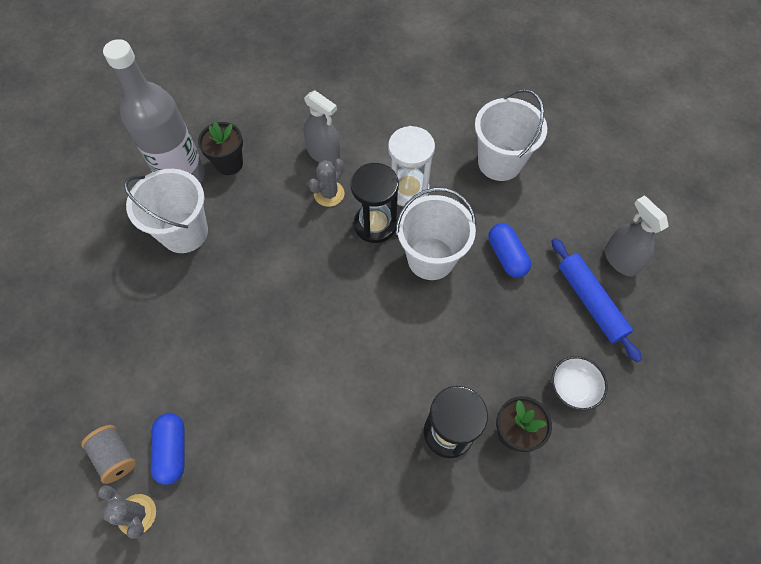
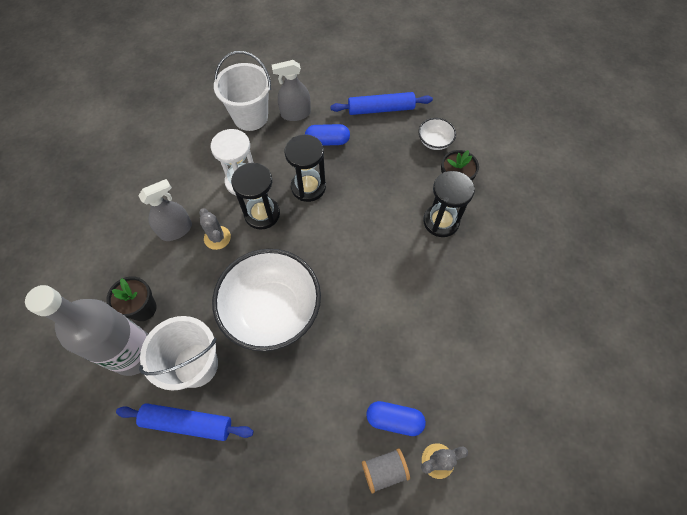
camera: 70 degrees left, 0 degrees up
white bucket [396,188,476,280] -> black hourglass [284,135,326,202]
grey spray bottle [605,195,669,277] -> grey spray bottle moved to [272,60,311,121]
none -> blue rolling pin [116,403,254,441]
none -> white bowl [212,249,321,351]

